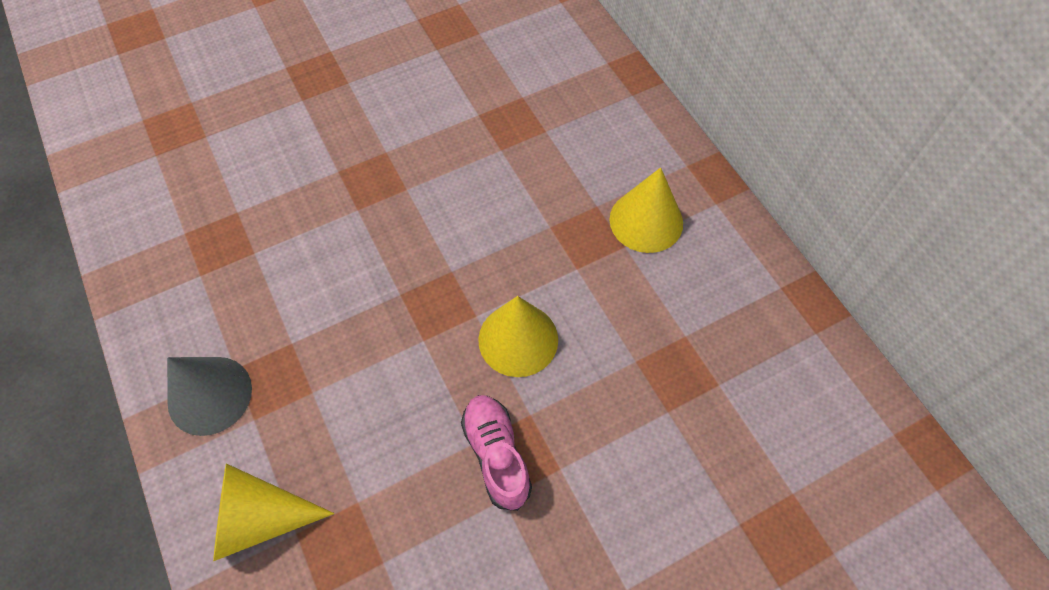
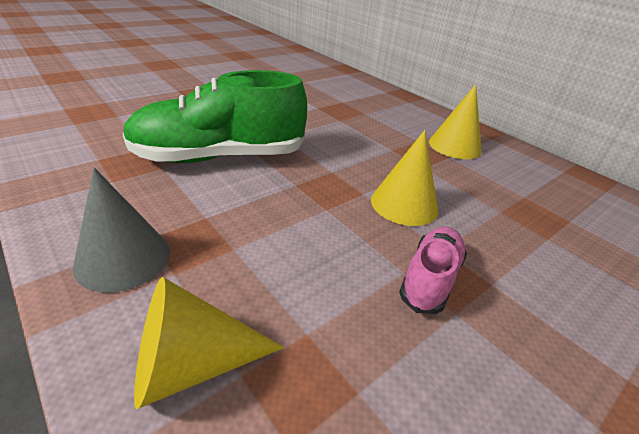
camera: 15 degrees left, 25 degrees down
pink shoe [461,395,532,511] -> pink shoe turned 60 degrees clockwise [399,227,467,314]
none -> green shoe [123,70,307,163]

